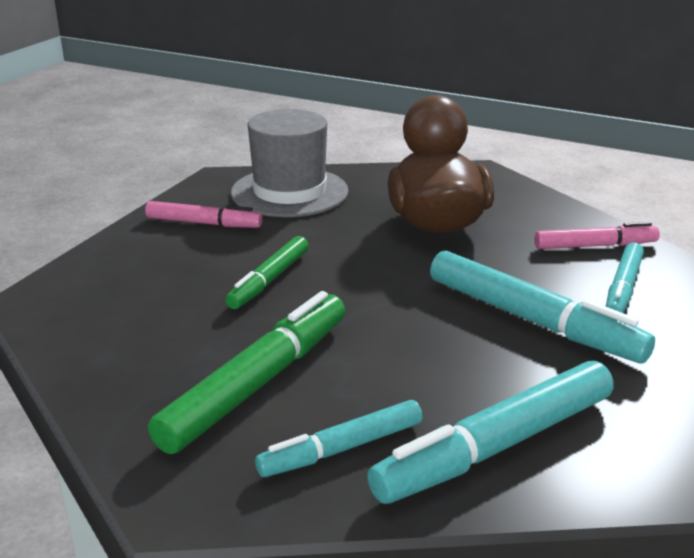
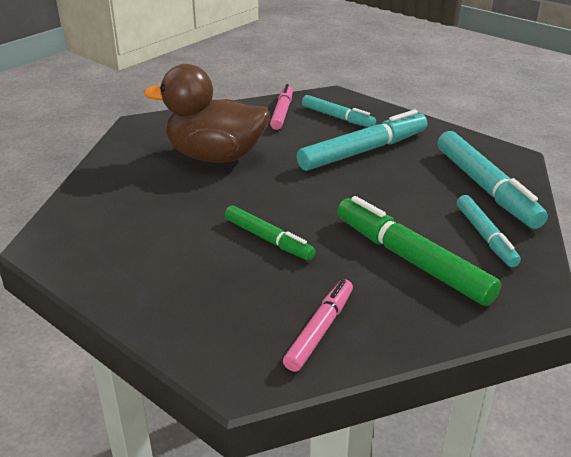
camera: 75 degrees left, 5 degrees up
pink marker [145,201,263,228] -> pink marker moved to [283,279,353,372]
grey hat [231,109,348,217] -> none

